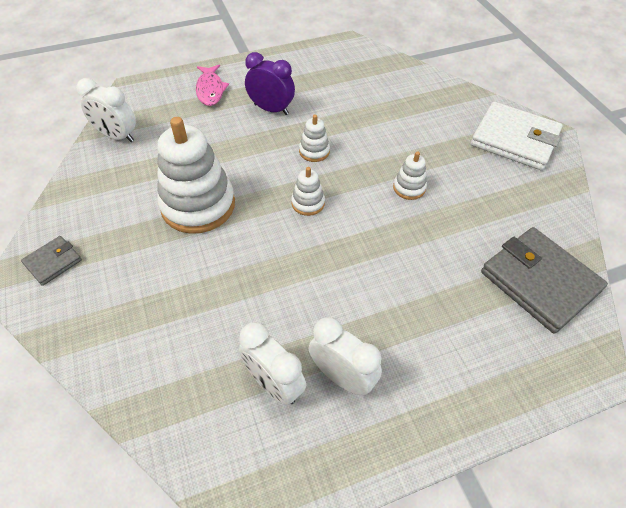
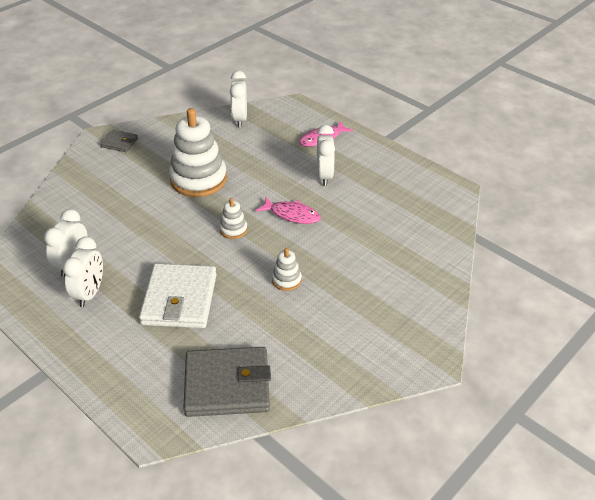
camera: 65 degrees right, 10 degrees down
purple clock [245,52,295,115] -> white clock [317,125,335,186]
white stacking toy [299,114,330,162] -> pink fish [256,197,321,224]
white wallet [471,102,563,170] -> white wallet moved to [139,263,217,328]
grey wallet [481,227,608,334] -> grey wallet turned 60 degrees clockwise [183,347,271,417]

